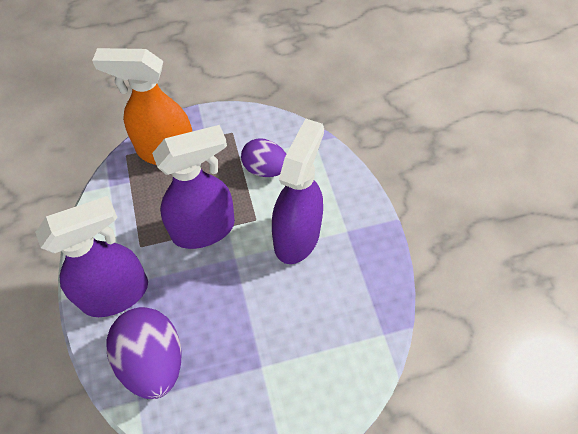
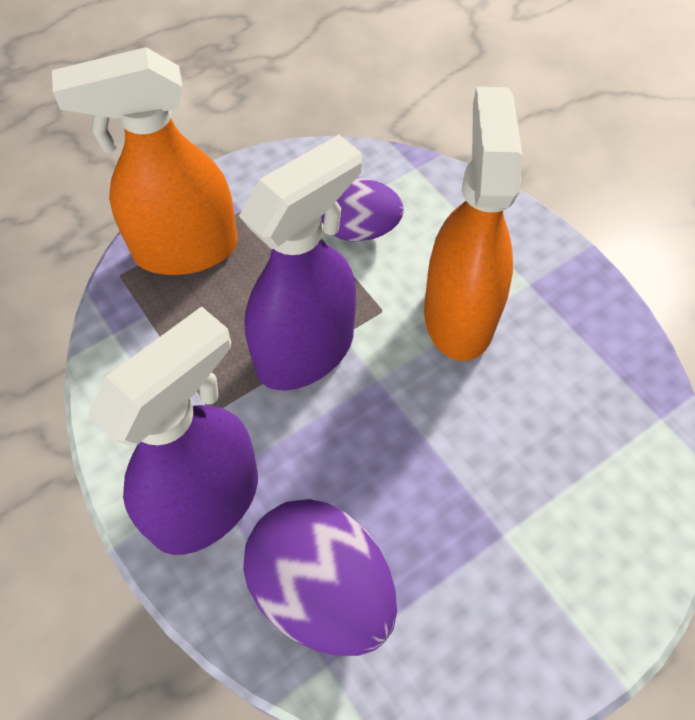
camera: 20 degrees left, 0 degrees up
purple spray bottle [272,118,324,264] -> orange spray bottle [424,87,523,361]

